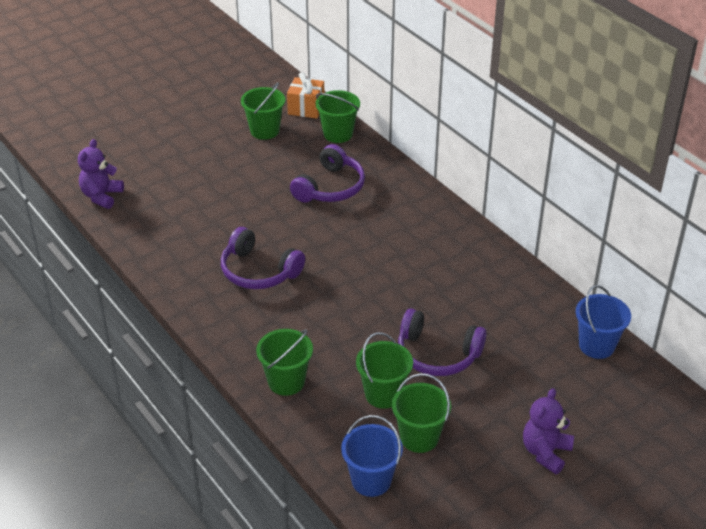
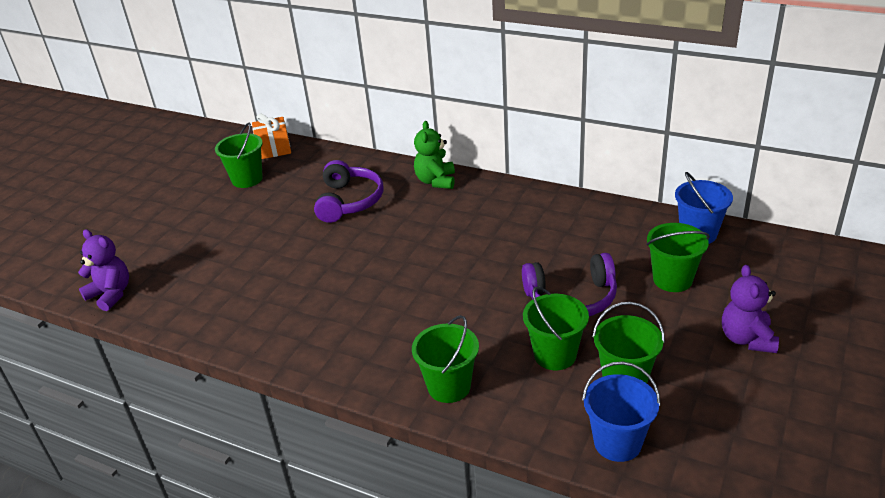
camera: 25 degrees left, 5 degrees down
purple teddy bear [78,139,124,209] -> purple teddy bear turned 135 degrees clockwise [78,229,129,311]
purple headphones [221,227,305,289] -> none
green bucket [316,90,360,143] -> green bucket moved to [647,223,710,292]
none -> green teddy bear [414,121,455,189]

